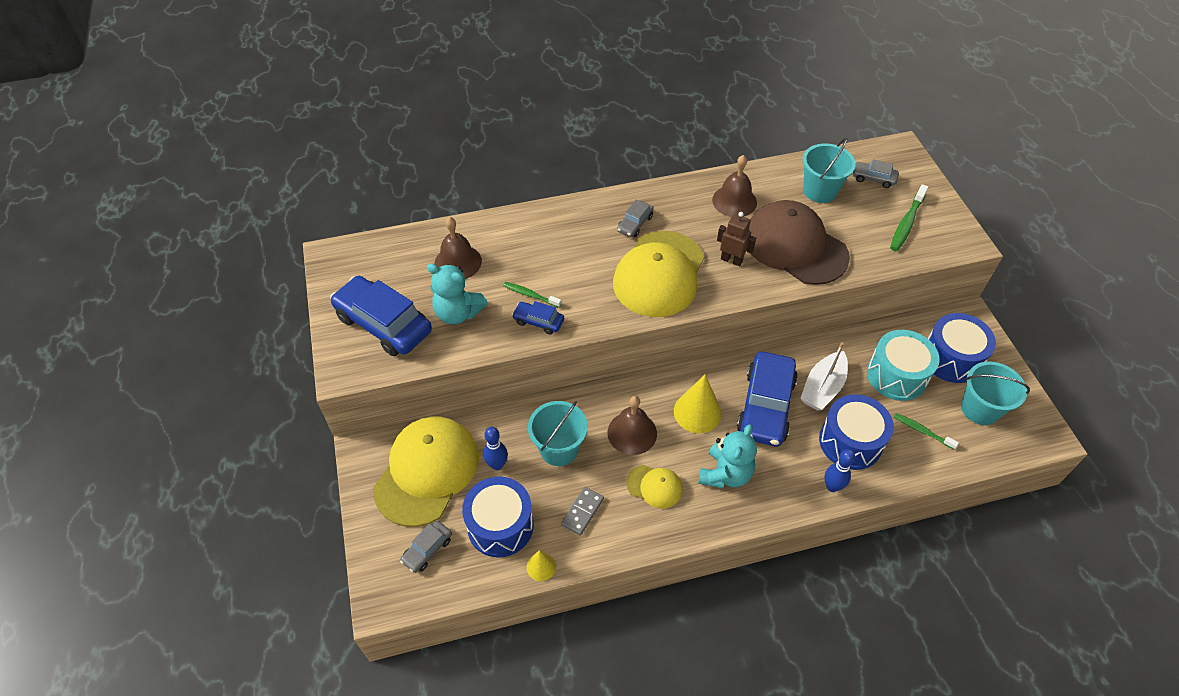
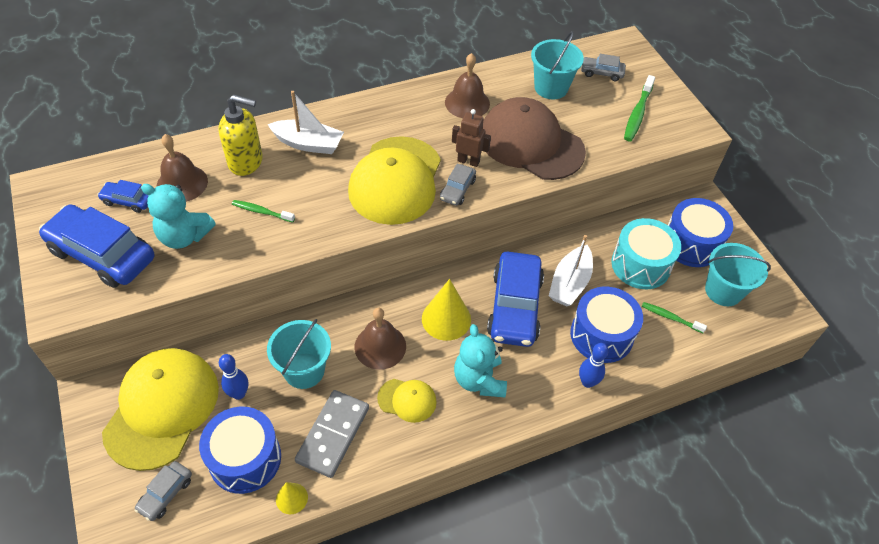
camera: 10 degrees left, 0 degrees up
blue car [512,301,564,334] -> blue car moved to [97,180,148,213]
grey domino [561,487,604,536] -> grey domino [295,390,369,478], size x1.67
grey car [617,200,654,237] -> grey car moved to [440,164,476,206]
turquoise teddy bear [698,424,757,488] -> turquoise teddy bear turned 150 degrees clockwise [454,324,507,397]
none -> yellow soap dispenser [218,94,263,176]
none -> white boat [267,91,344,154]

